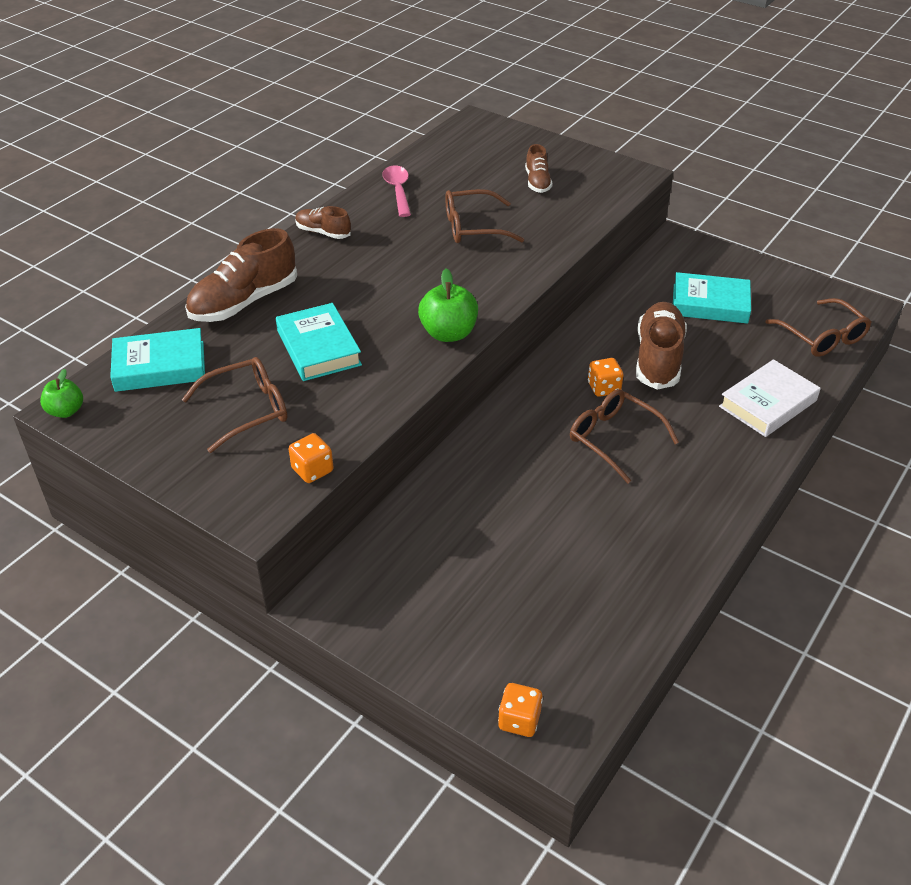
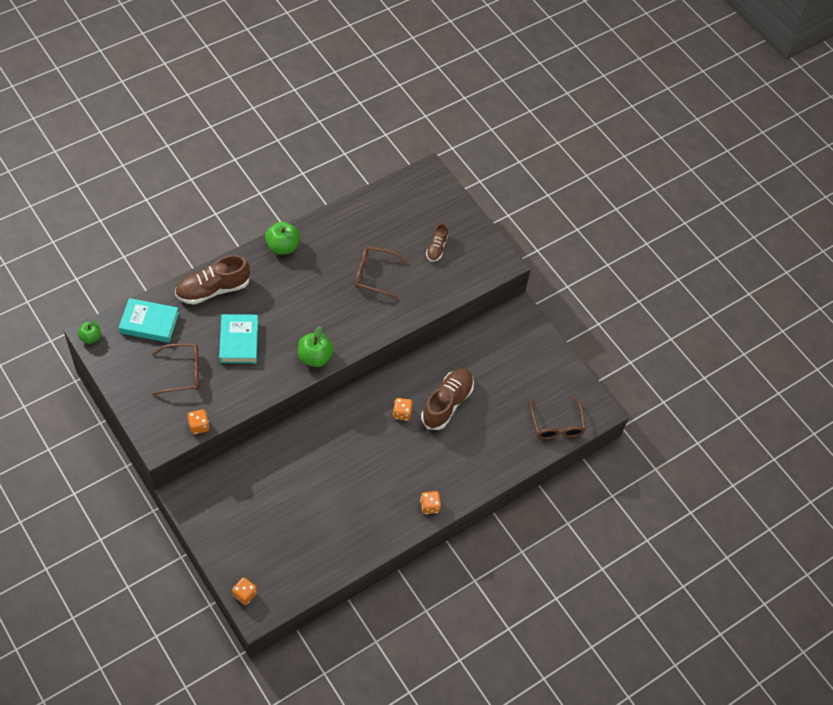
camera: 15 degrees right, 15 degrees up
brown shoe [295,206,351,239] -> green apple [265,221,300,255]
pink spoon [382,165,411,217] -> none
brown glasses [570,389,679,483] -> none
turquoise book [673,272,751,324] -> none
white book [719,359,820,437] -> none
none -> orange dice [420,491,441,514]

